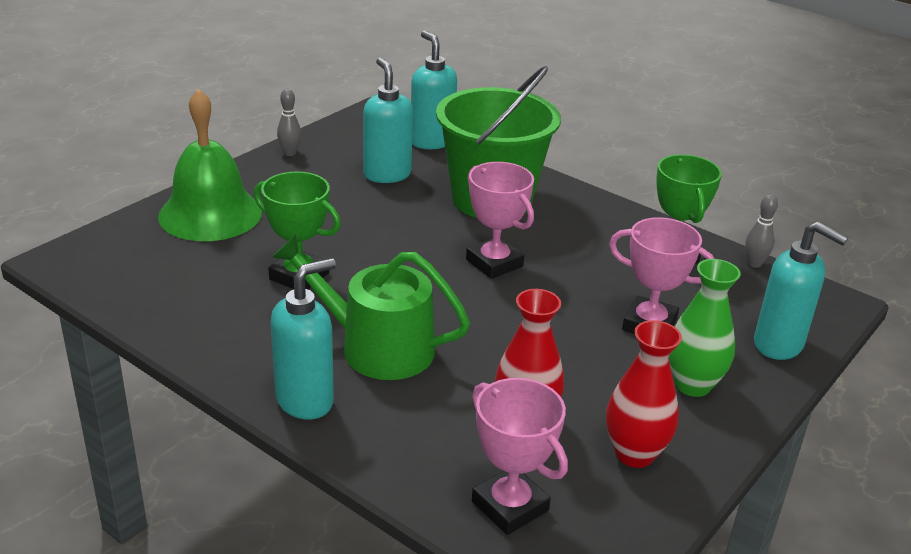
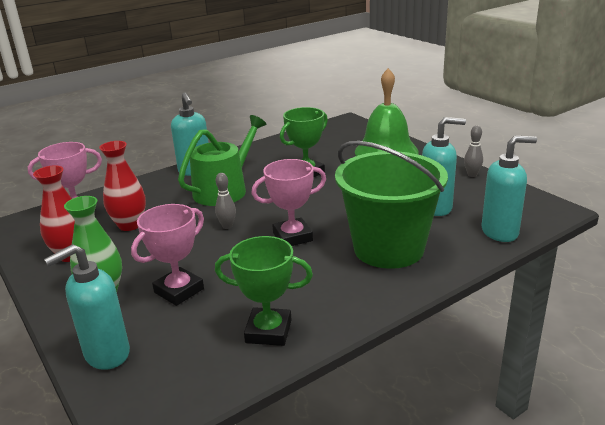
camera: 110 degrees right, 5 degrees down
grey bowling pin [745,194,778,268] -> grey bowling pin moved to [215,173,236,229]

